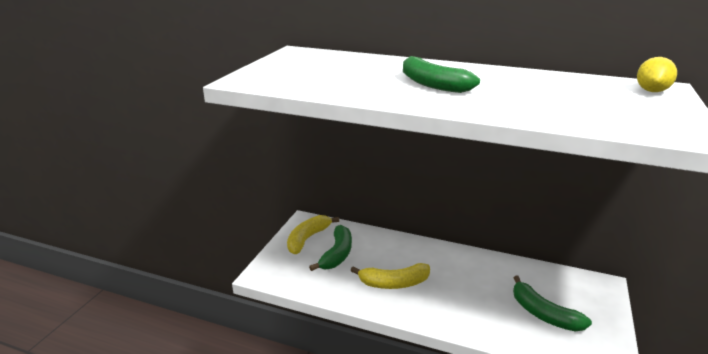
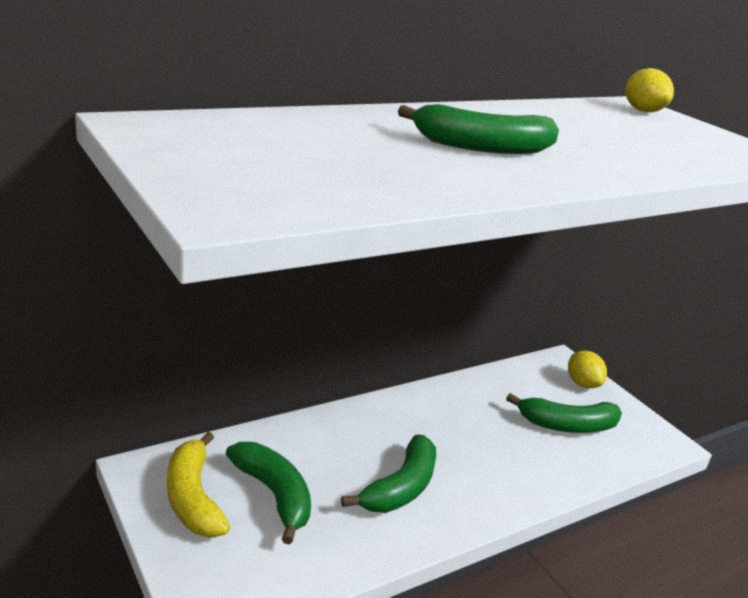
camera: 55 degrees left, 0 degrees up
yellow banana [350,263,430,289] -> green banana [341,434,436,513]
none -> yellow lemon [568,351,607,388]

